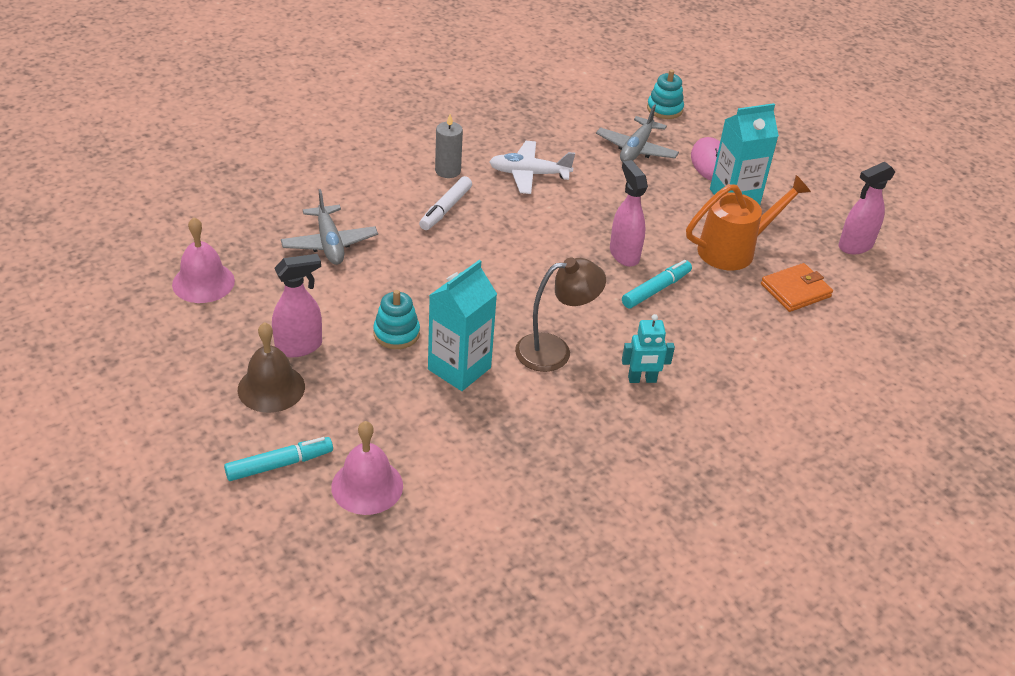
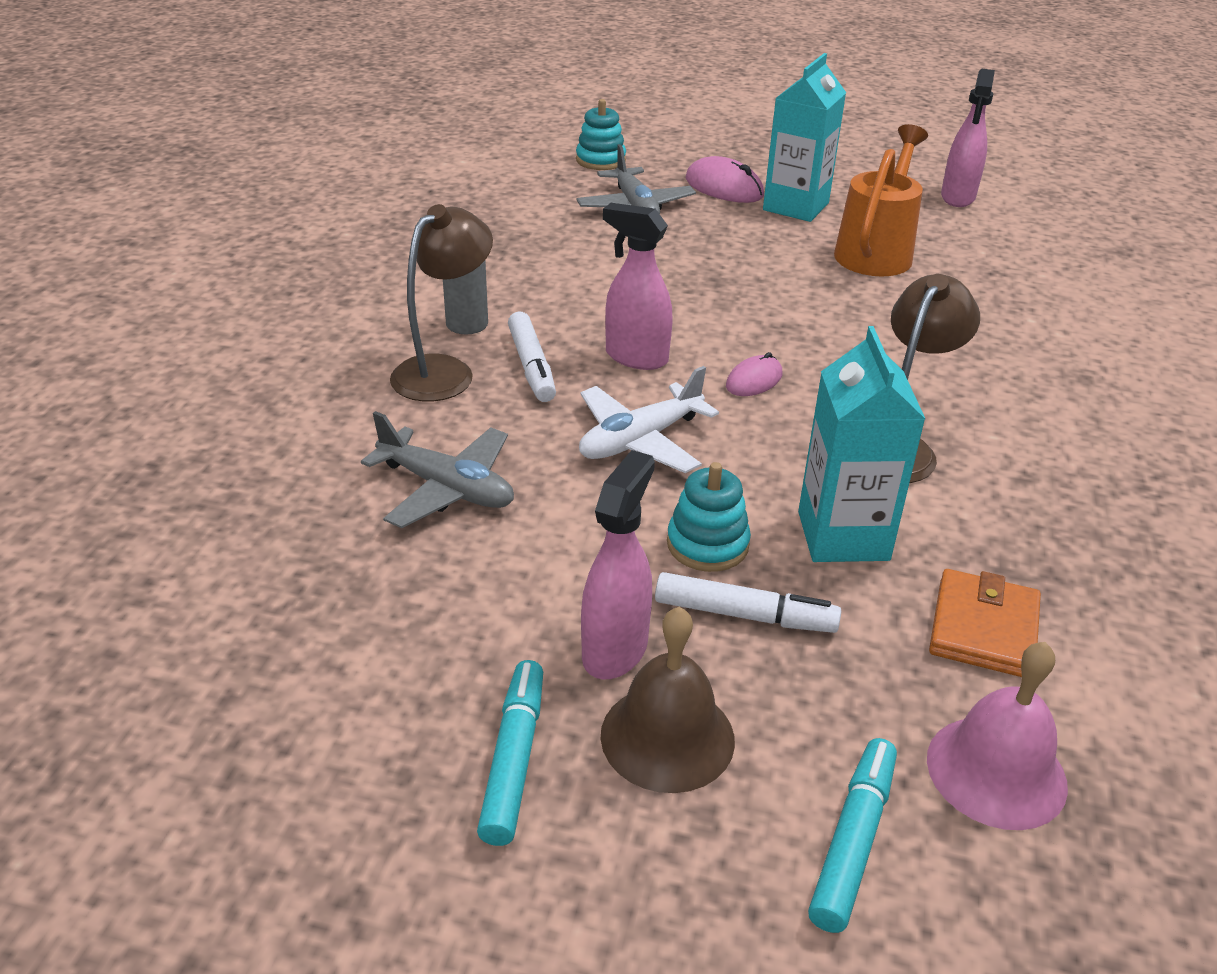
camera: 40 degrees left, 5 degrees down
pink bell [172,217,235,303] -> none
white plane [489,141,575,194] -> white plane moved to [579,366,719,473]
pink spray bottle [610,160,648,267] -> pink spray bottle moved to [603,203,673,370]
turquoise marker [622,260,692,308] -> turquoise marker moved to [477,660,543,846]
turquoise robot [622,314,675,383] -> none
orange wallet [761,263,833,312] -> orange wallet moved to [929,569,1041,677]
none -> brown lamp [390,204,493,401]
none -> white marker [655,572,841,633]
none -> pink mouse [726,352,782,396]

